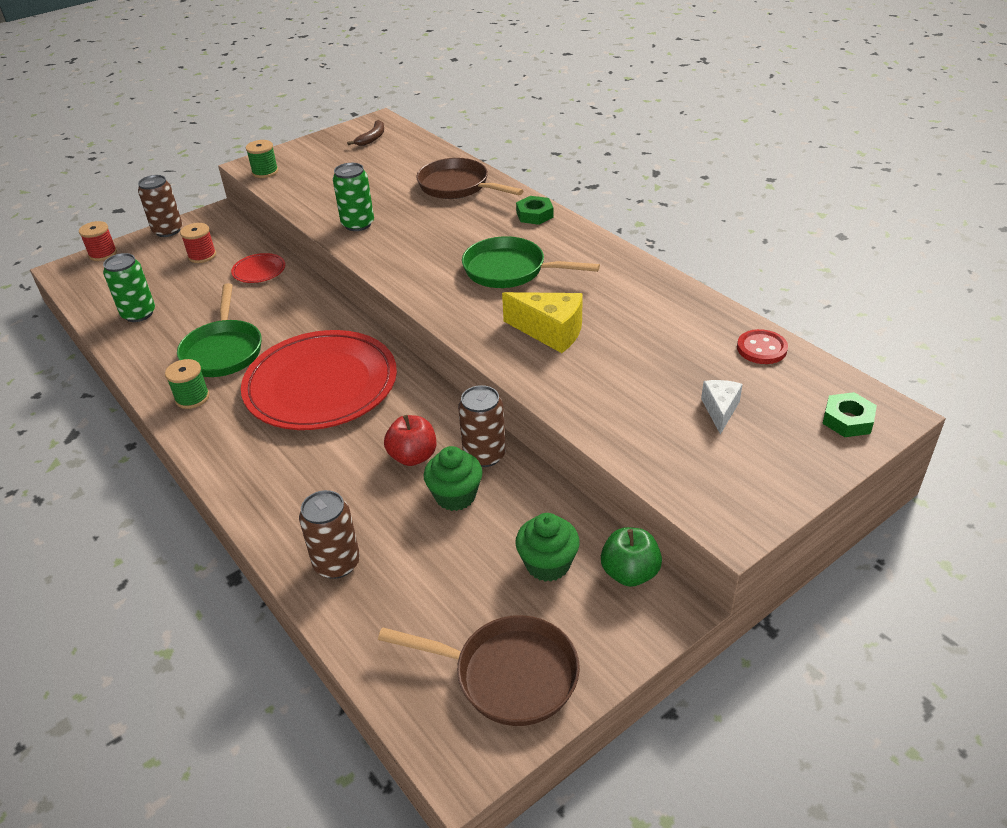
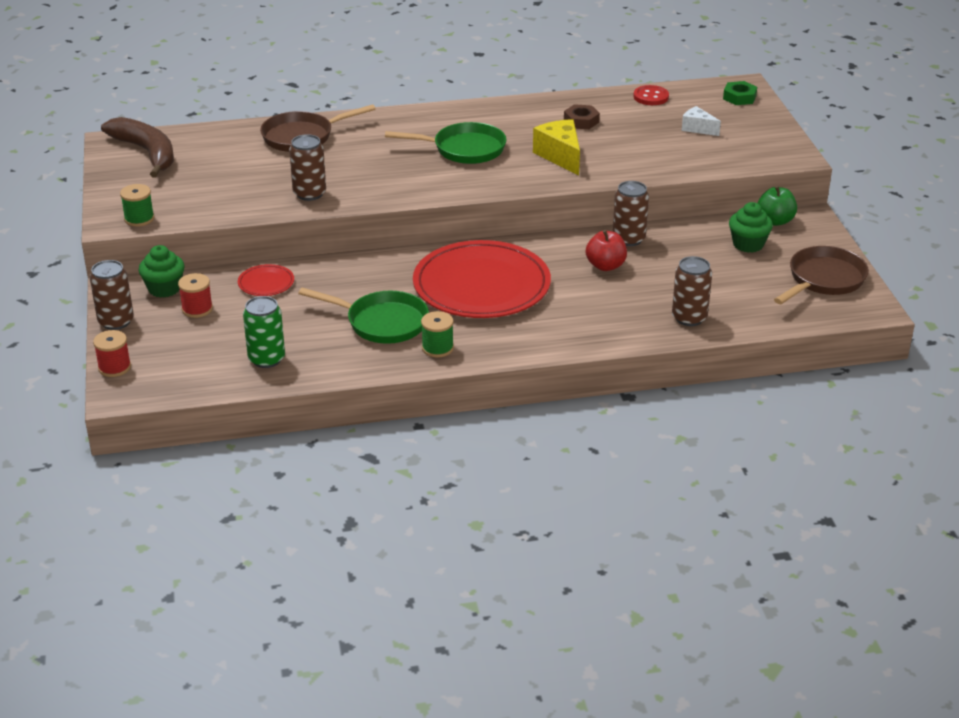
camera: 65 degrees left, 5 degrees down
green can [333,163,374,231] -> brown can [289,134,326,201]
brown banana [347,120,384,146] -> brown banana [101,117,174,178], size x2.01
green cupcake [424,446,483,511] -> green cupcake moved to [139,245,185,298]
green pan [462,236,600,288] -> green pan turned 135 degrees counterclockwise [385,122,506,164]
yellow cheese [502,292,583,353] -> yellow cheese turned 75 degrees counterclockwise [533,119,580,176]
green nut [516,196,553,225] -> none
none -> brown nut [564,104,600,129]

